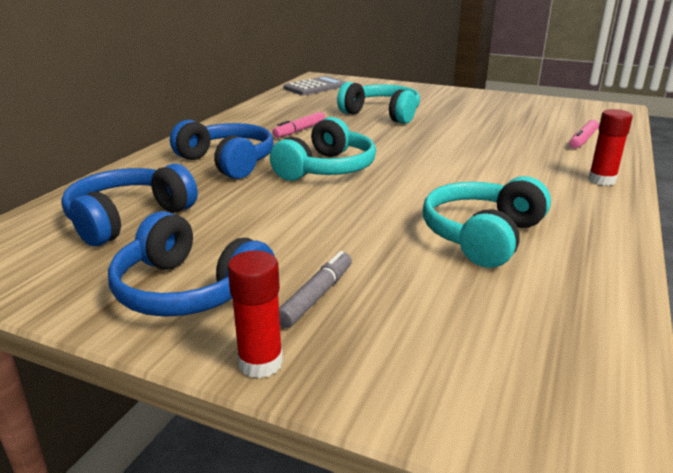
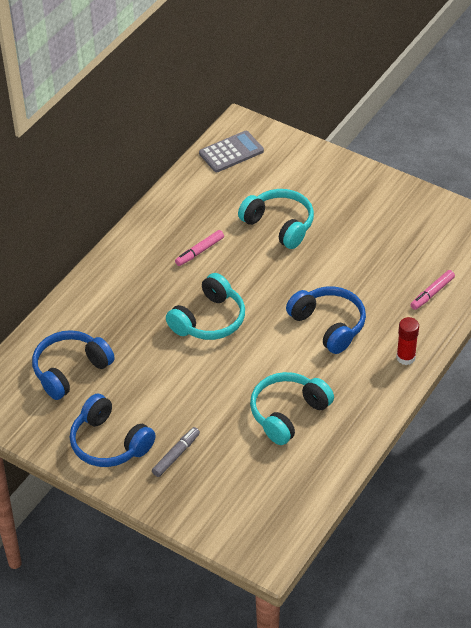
camera: 10 degrees right, 20 degrees up
blue headphones [170,120,274,179] -> blue headphones moved to [286,286,366,354]
red glue stick [227,250,283,378] -> none

